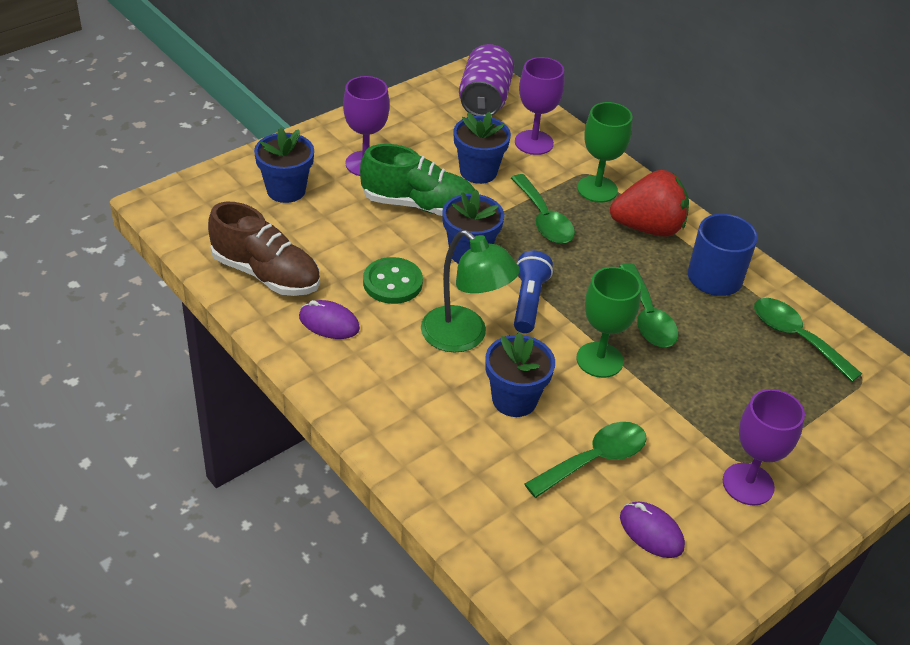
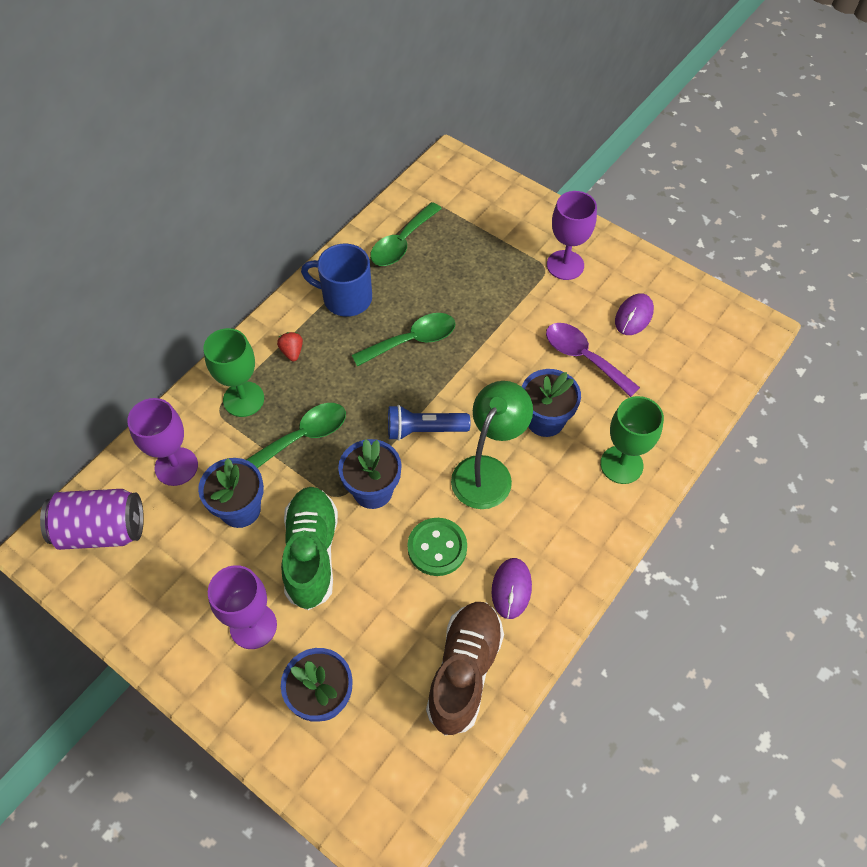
camera: 100 degrees left, 15 degrees up
green spoon [525,422,647,498] -> purple spoon [546,323,640,397]
green goblet [576,267,641,378] -> green goblet moved to [600,396,664,484]
red strawberry [610,170,689,237] -> red strawberry [277,332,303,361], size x0.41

